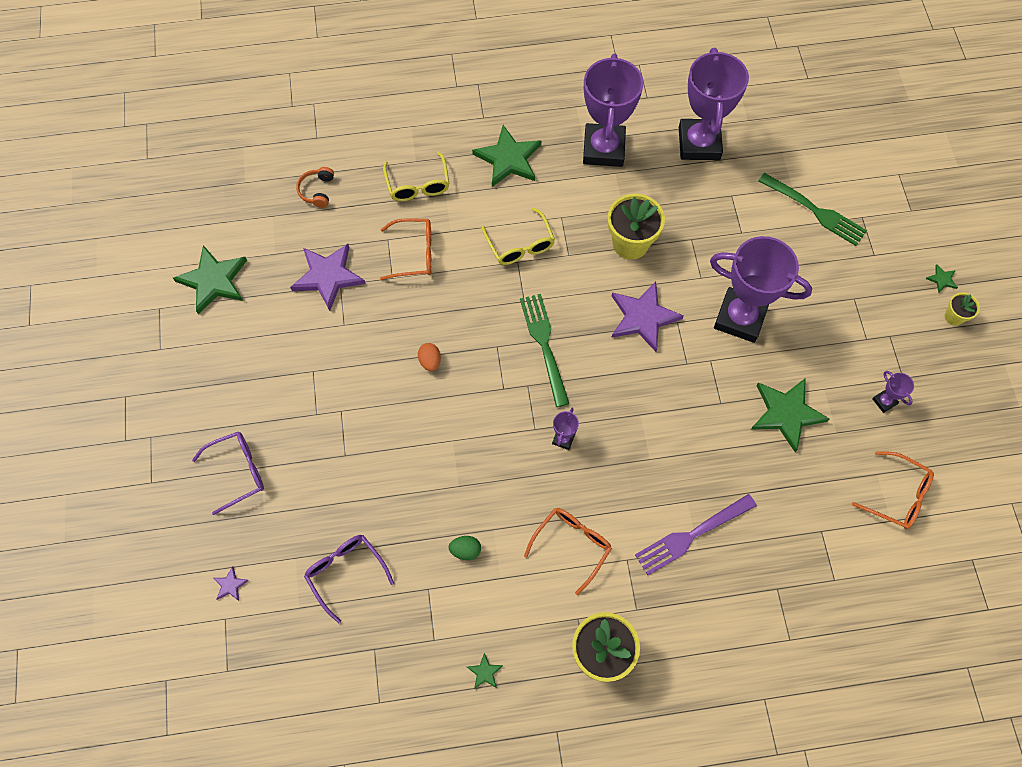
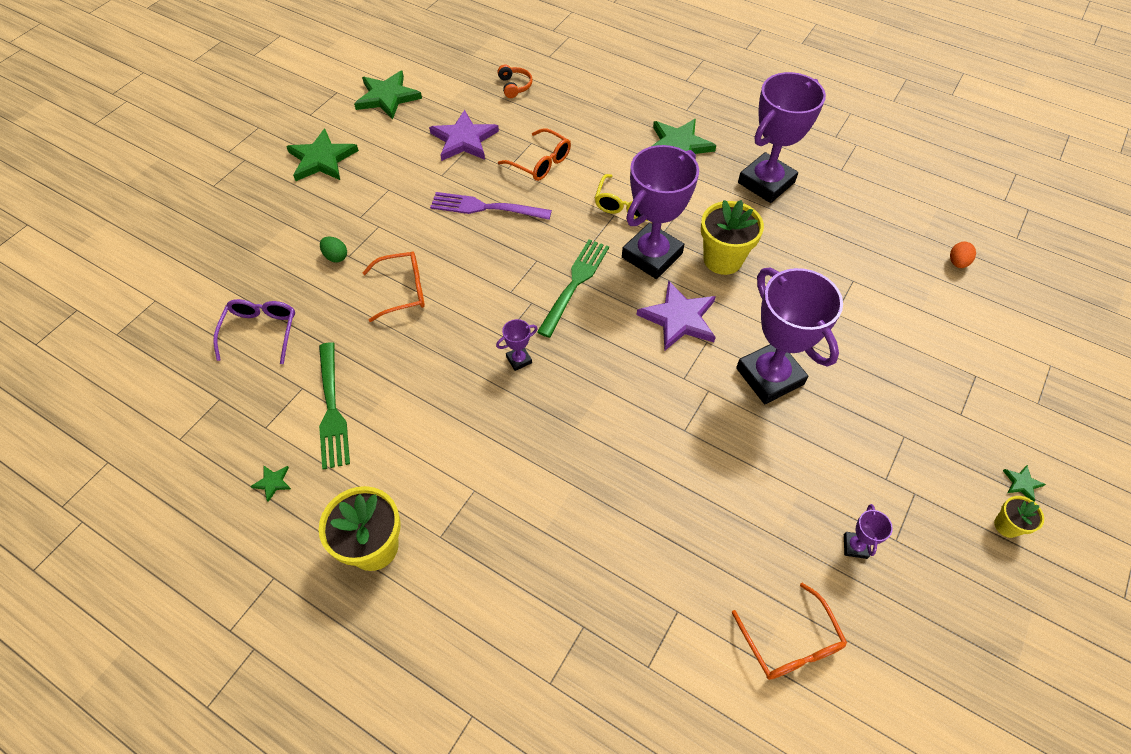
camera: 40 degrees right, 10 degrees down
purple glasses [192,432,264,515] -> none
purple star [213,566,249,601] -> none
orange headphones [296,167,334,208] -> orange headphones turned 120 degrees clockwise [498,64,533,98]
yellow glasses [383,152,449,201] -> none
orange egg [418,343,441,371] -> orange egg moved to [950,242,976,268]
green egg [448,536,481,560] -> green egg moved to [320,237,347,262]
orange glasses [524,508,612,595] -> orange glasses moved to [362,251,425,322]
purple fork [635,494,757,575] -> purple fork moved to [430,192,552,220]
purple trophy [679,48,749,160] -> purple trophy moved to [622,145,699,279]
green star [751,379,830,452] -> green star moved to [286,129,359,181]
green fork [758,173,867,246] -> green fork moved to [319,342,350,470]

